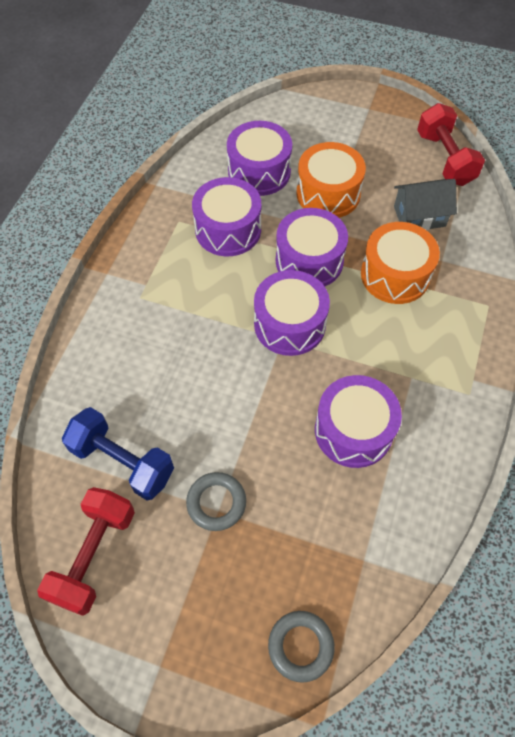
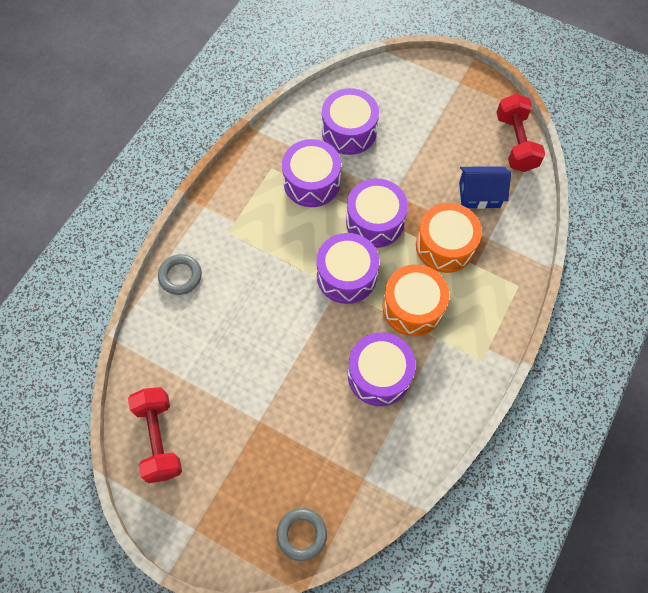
camera: 10 degrees right, 5 degrees up
red dumbbell [37,487,135,616] -> red dumbbell turned 45 degrees counterclockwise [128,387,182,483]
blue dumbbell [62,407,174,500] -> none
grey ring [186,472,246,531] -> grey ring moved to [158,254,202,295]
orange drum [297,142,366,218] -> orange drum moved to [382,264,449,336]
grey house [394,179,457,230] -> blue house [459,166,511,209]

